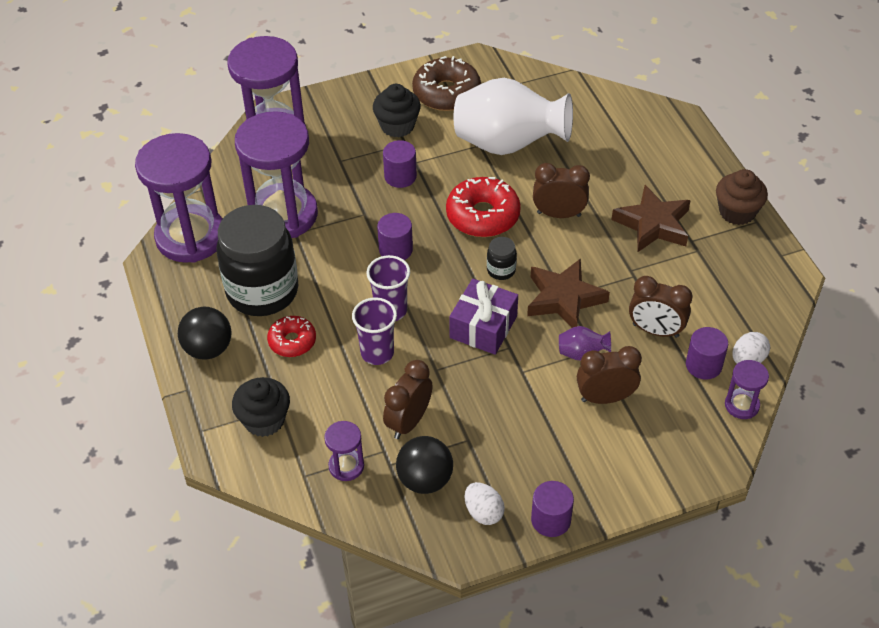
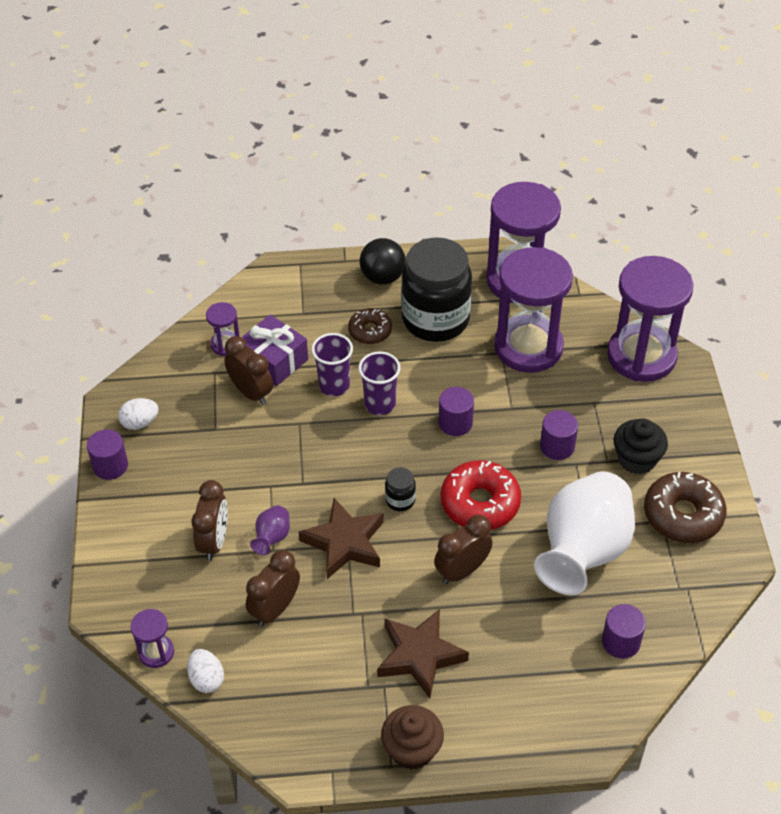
camera: 105 degrees right, 0 degrees up
black cupcake [232,377,290,437] -> none
red donut [267,316,316,357] -> brown donut [348,308,392,344]
black ball [396,436,453,494] -> none
purple gift [449,279,518,355] -> purple gift moved to [241,314,308,386]
brown clock [533,163,590,218] -> brown clock turned 150 degrees counterclockwise [434,515,493,584]
purple cylinder [686,327,728,380] -> purple cylinder moved to [602,604,646,659]

